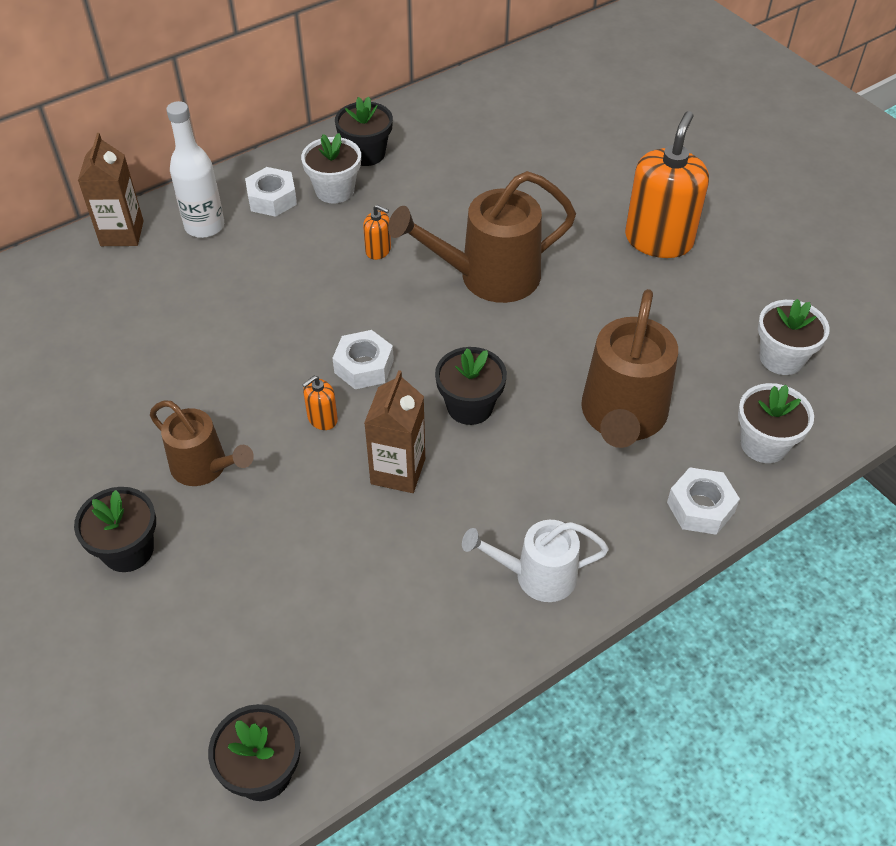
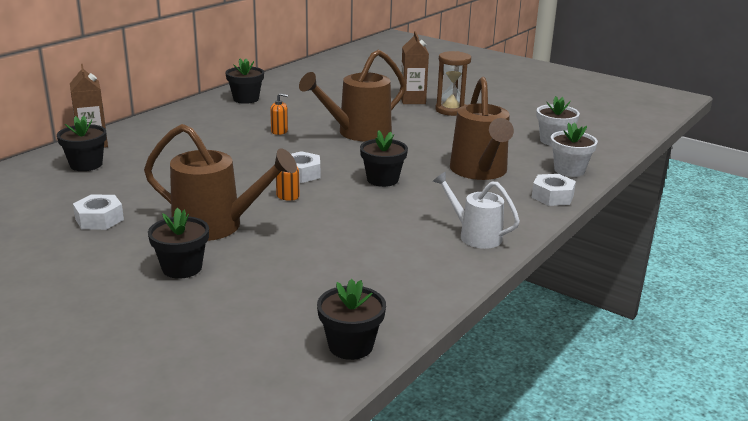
camera: 20 degrees left, 25 degrees down
brown watering can [150,400,254,486] -> brown watering can [144,124,297,241], size x1.62
white bottle [166,101,224,238] -> none
white nut [245,167,297,217] -> white nut moved to [73,195,124,230]
white flower pot [301,133,361,203] -> none
brown carton [364,370,425,493] -> brown carton moved to [401,31,429,104]
white watering can [462,520,609,602] -> white watering can turned 60 degrees clockwise [433,172,520,249]
orange soap dispenser [625,111,709,258] -> brown hourglass [435,51,471,116]
none -> black flower pot [57,116,107,171]

